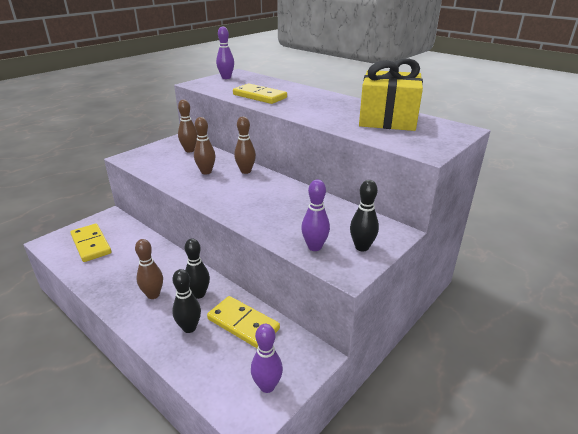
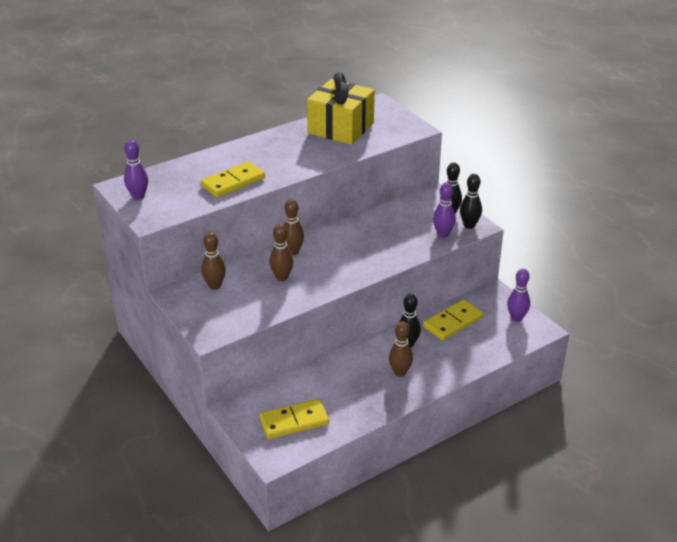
camera: 75 degrees left, 5 degrees up
black bowling pin [172,269,201,333] -> black bowling pin moved to [460,174,482,229]

